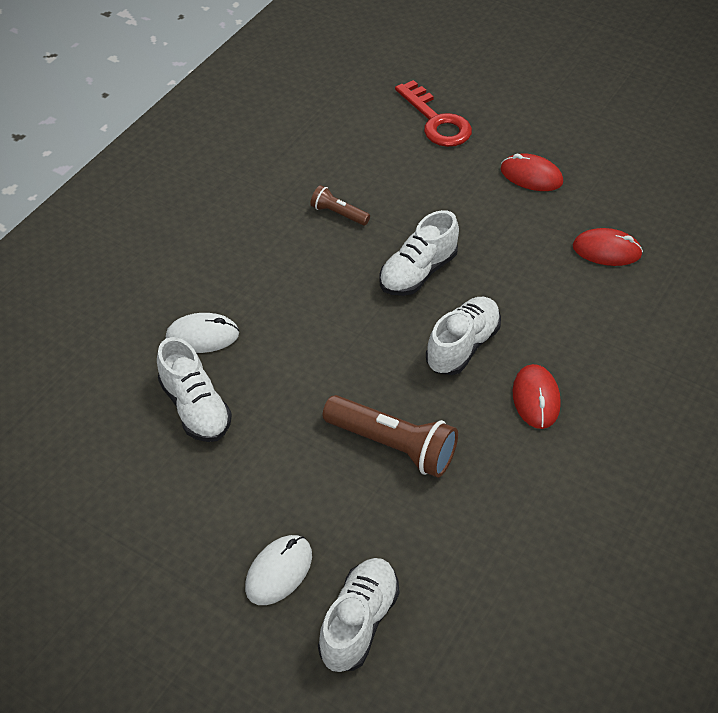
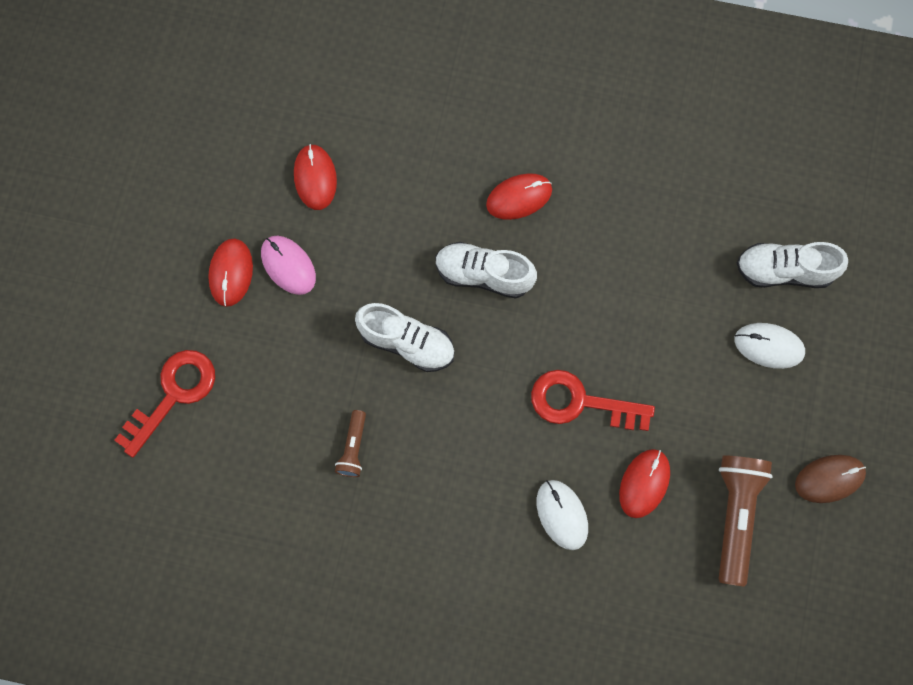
camera: 110 degrees left, 25 degrees up
white shoe [157,337,232,442] -> red mouse [619,449,670,518]
brown flashlight [323,395,458,478] -> brown flashlight moved to [719,455,773,587]
none -> pink mouse [261,236,316,295]
none -> red key [531,370,655,431]
none -> brown mouse [795,455,866,503]

